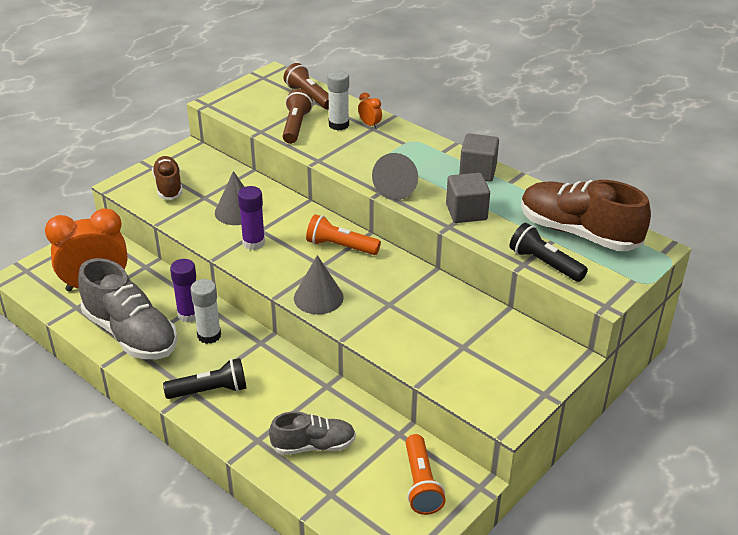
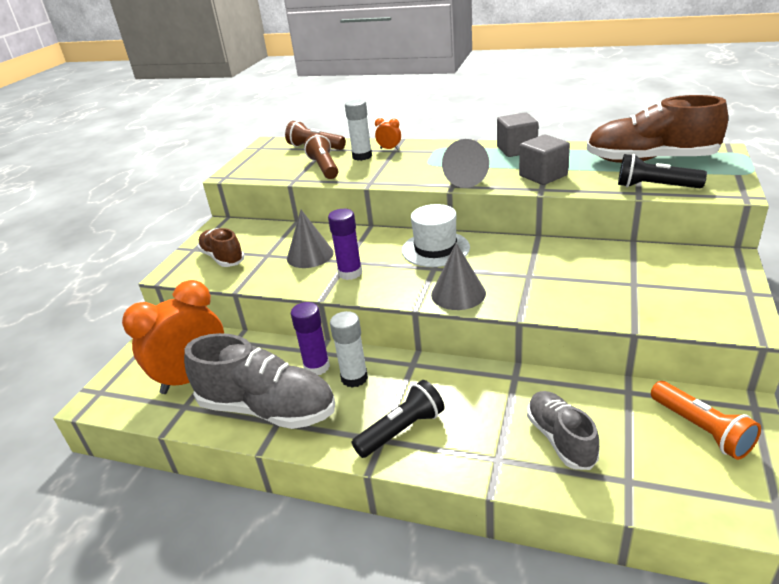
camera: 20 degrees left, 5 degrees down
grey shoe [269,411,356,455] -> grey shoe turned 75 degrees counterclockwise [527,391,599,470]
orange flashlight [306,214,381,255] -> white hat [402,204,470,267]

